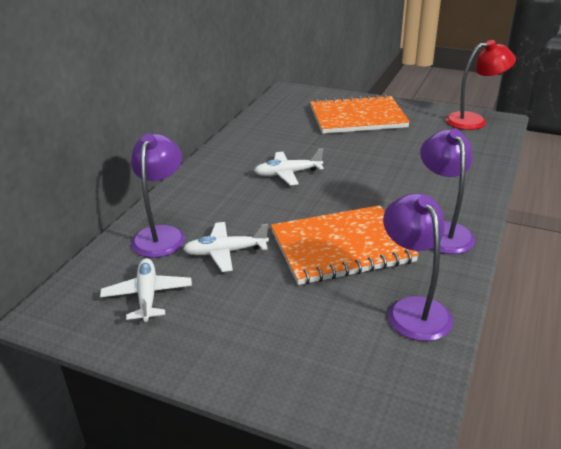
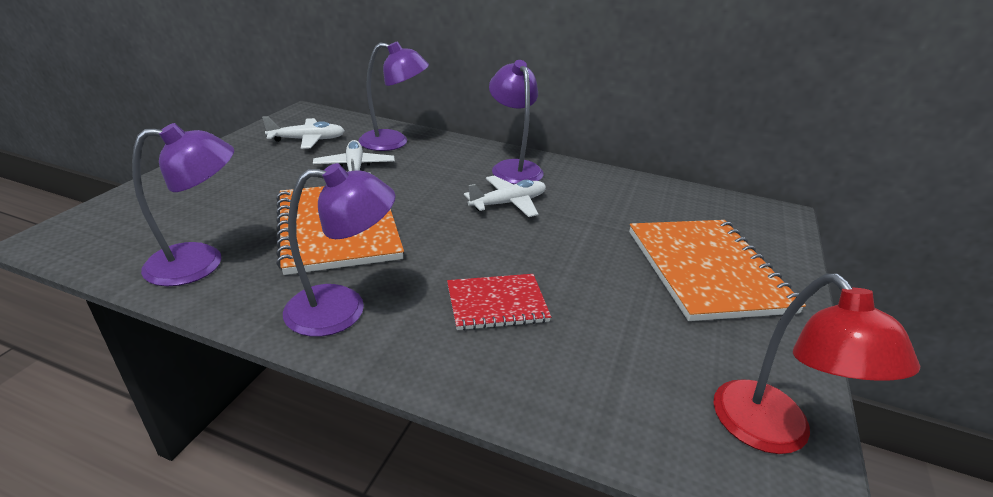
camera: 85 degrees right, 0 degrees up
white plane [254,148,324,186] -> white plane turned 75 degrees clockwise [464,175,546,217]
none -> red notebook [447,274,551,331]
none -> purple lamp [489,60,544,184]

